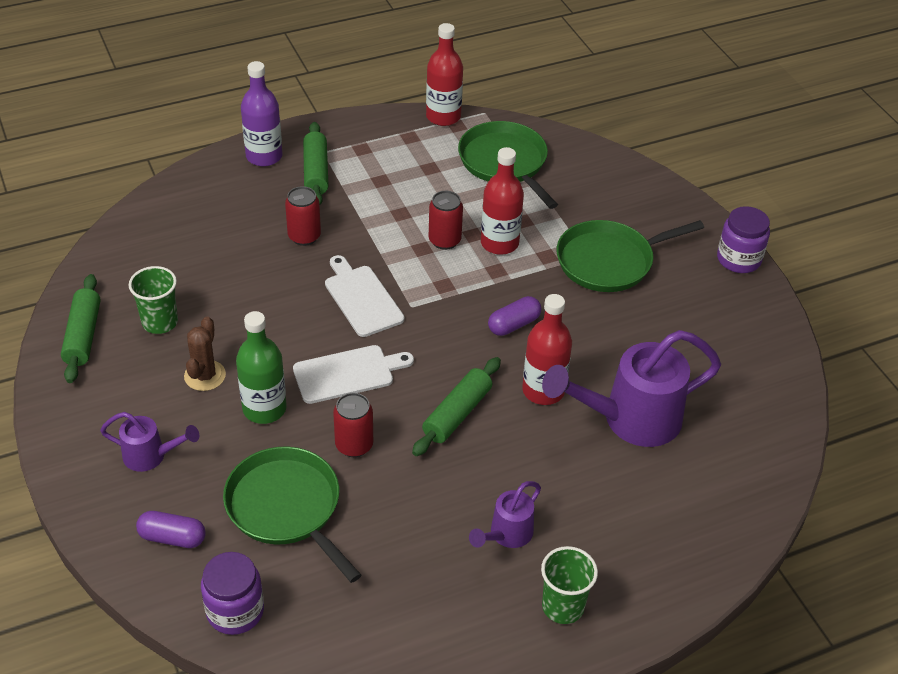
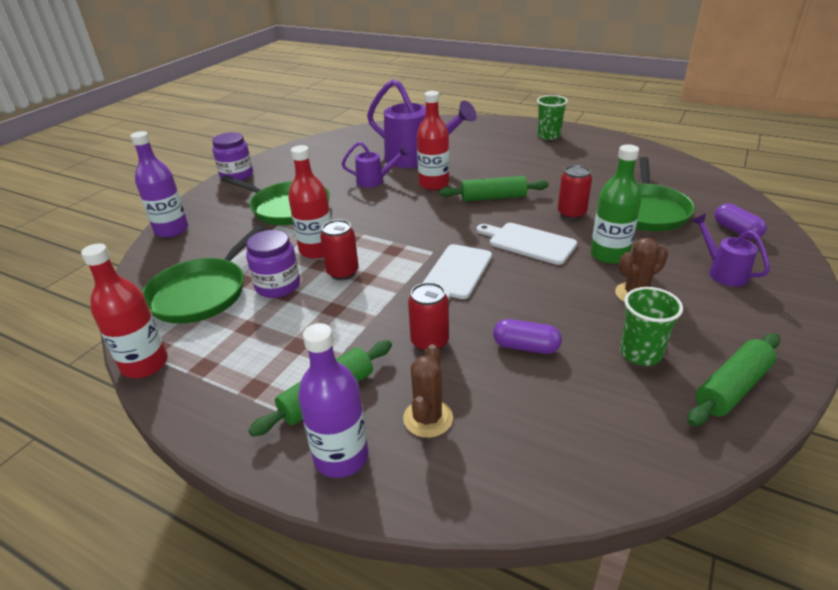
camera: 125 degrees left, 10 degrees down
purple jar [201,552,264,635] -> purple jar moved to [246,230,300,298]
purple watering can [469,481,541,548] -> purple watering can moved to [342,142,409,188]
purple capsule [488,296,541,336] -> purple capsule moved to [493,319,562,354]
none -> purple bottle [130,131,188,238]
none -> brown cactus [403,344,453,438]

